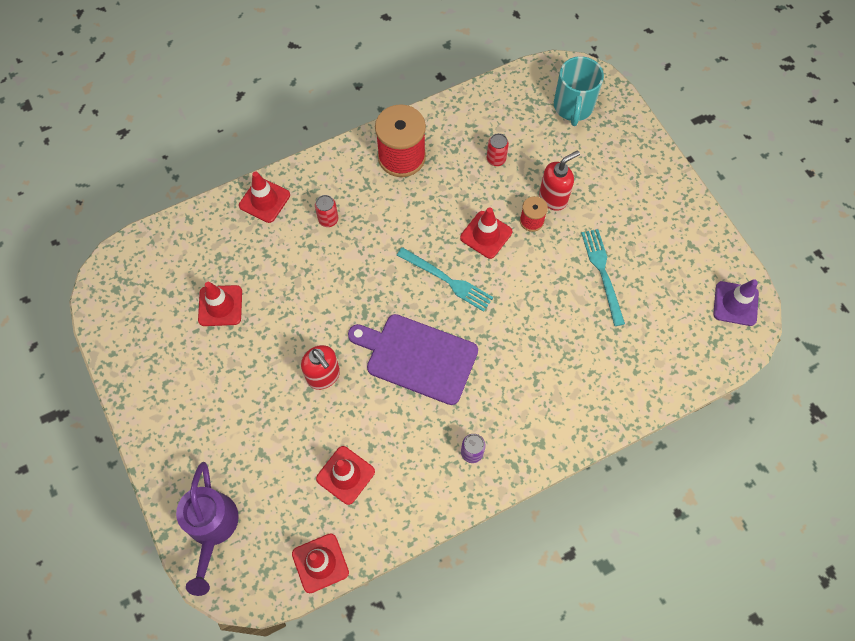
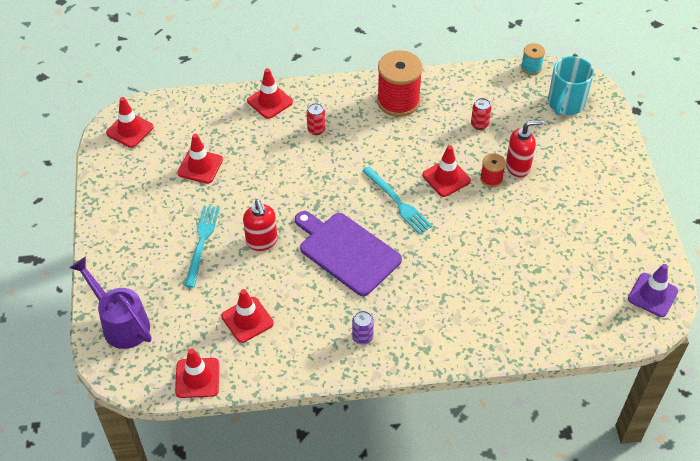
camera: 20 degrees right, 15 degrees down
purple watering can [176,462,239,596] -> purple watering can turned 120 degrees clockwise [70,257,152,349]
turquoise fork [581,229,625,326] -> turquoise fork moved to [184,206,220,288]
none -> red traffic cone [106,97,153,148]
none -> turquoise spool [521,43,545,75]

